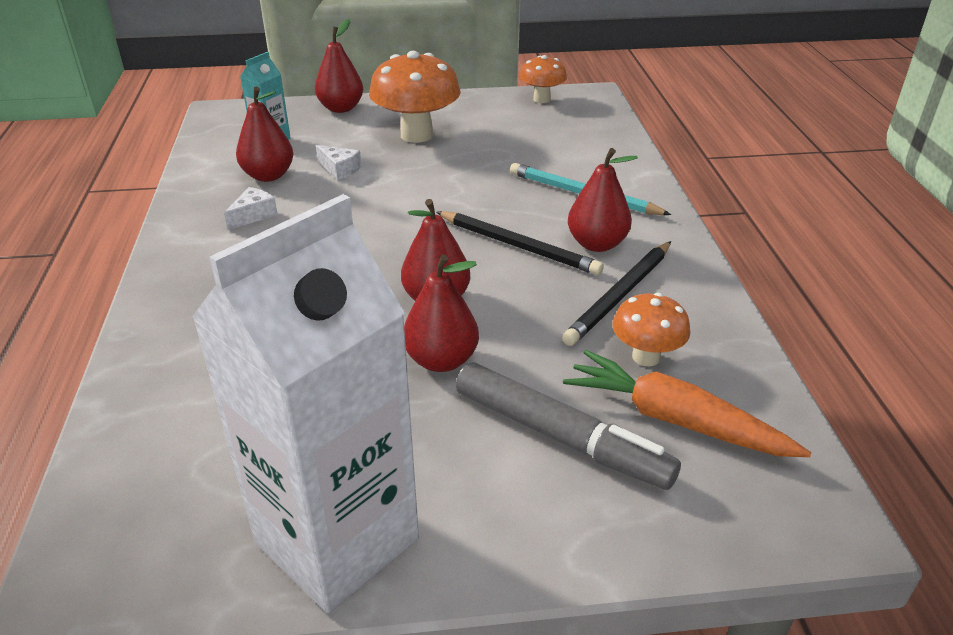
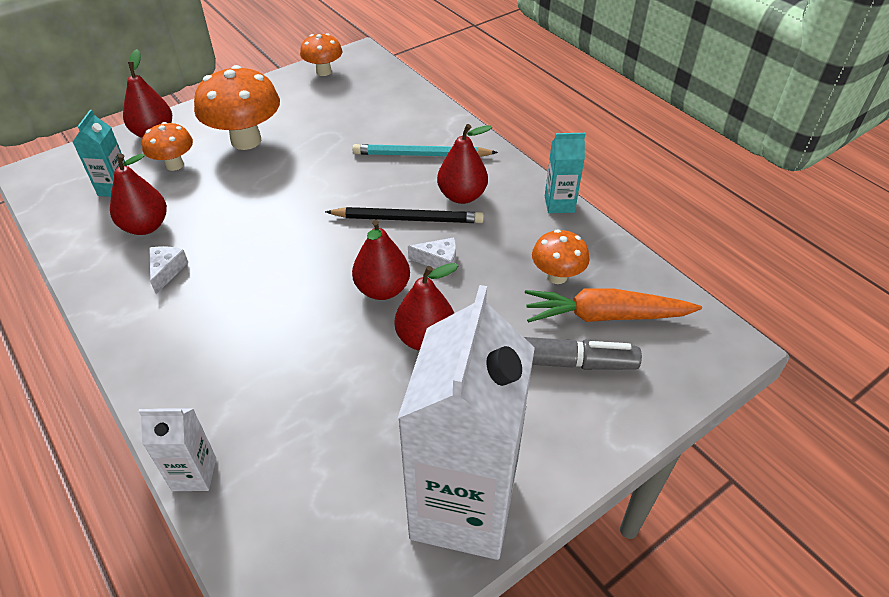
camera: 30 degrees left, 10 degrees up
white cheese [316,145,362,180] -> white cheese moved to [408,237,456,275]
black pencil [562,241,671,346] -> none
none -> white carton [139,408,216,491]
none -> orange mushroom [142,122,193,171]
none -> turquoise carton [545,133,585,213]

